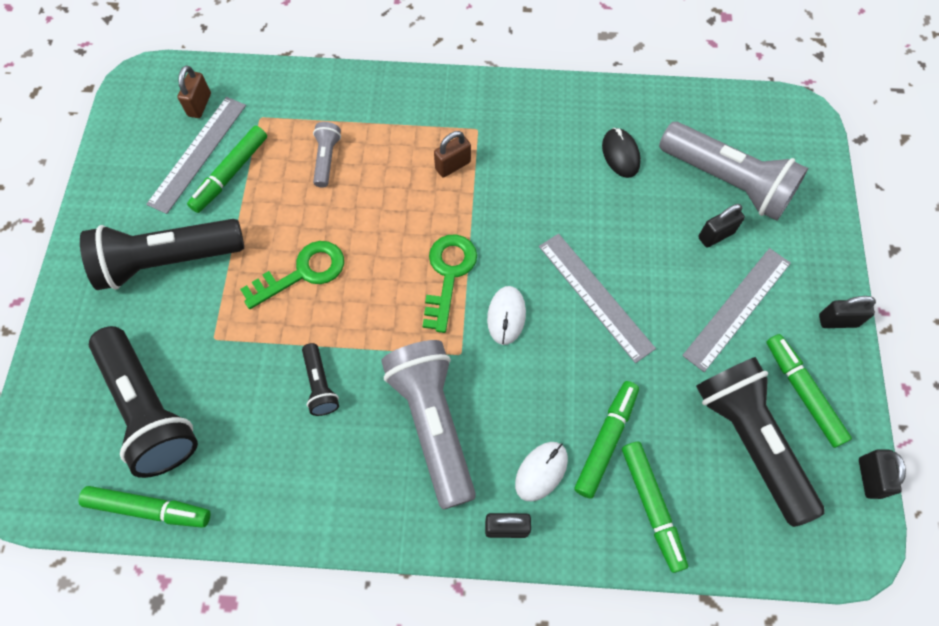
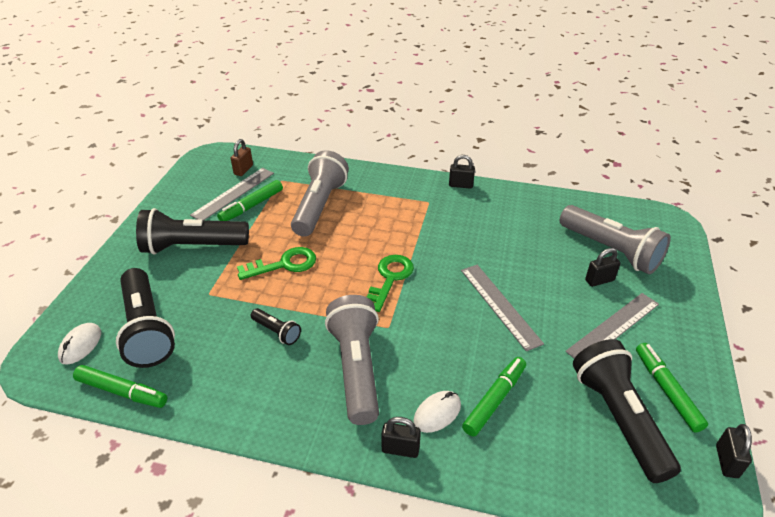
camera: 10 degrees right, 25 degrees down
black flashlight [302,343,339,416] -> black flashlight turned 45 degrees counterclockwise [251,308,301,345]
grey flashlight [313,122,341,188] -> grey flashlight [291,150,349,237], size x2.14
brown padlock [434,131,471,178] -> none
white mouse [487,286,526,345] -> white mouse moved to [58,323,101,364]
black mouse [602,128,641,178] -> none
green marker [622,442,688,573] -> none
black padlock [819,296,876,328] -> black padlock moved to [449,155,475,189]

